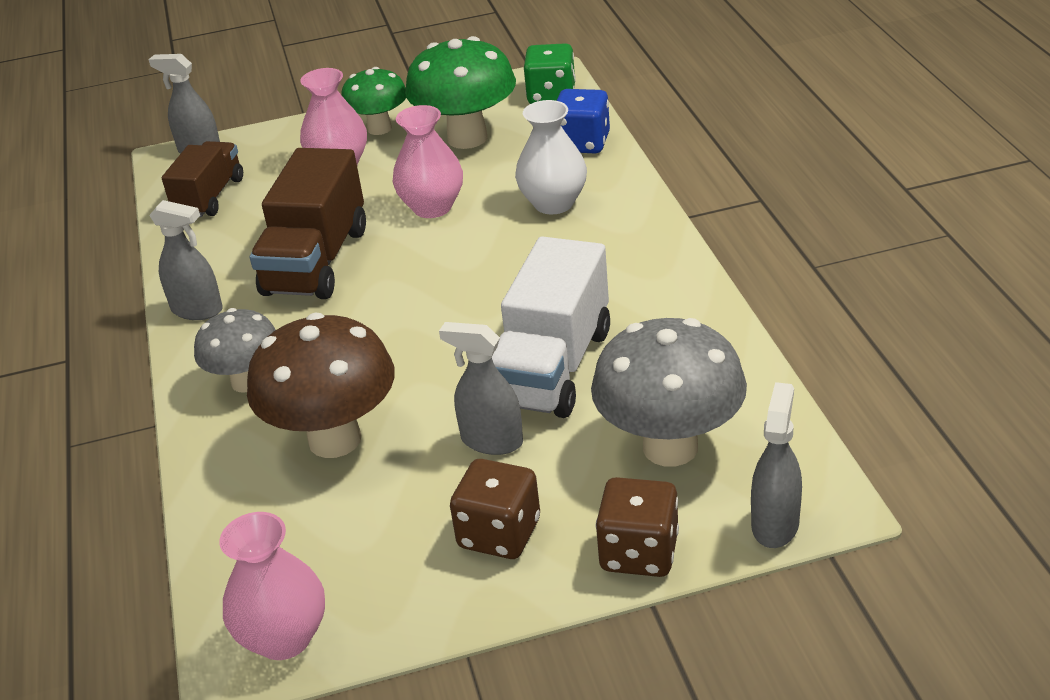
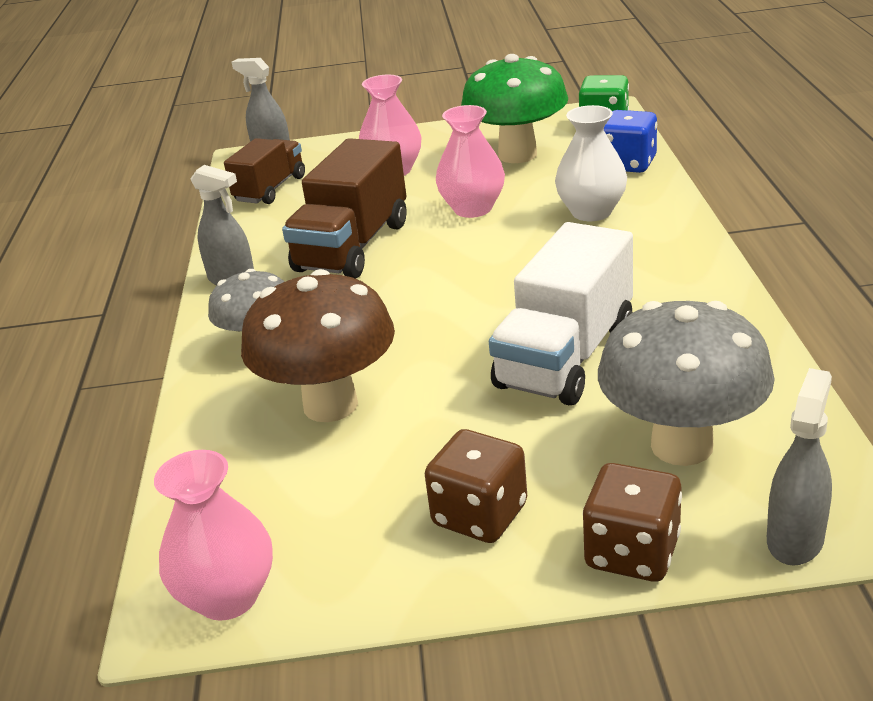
camera: 10 degrees right, 5 degrees down
green mushroom [341,67,406,135] -> none
grey spray bottle [439,322,523,455] -> none

